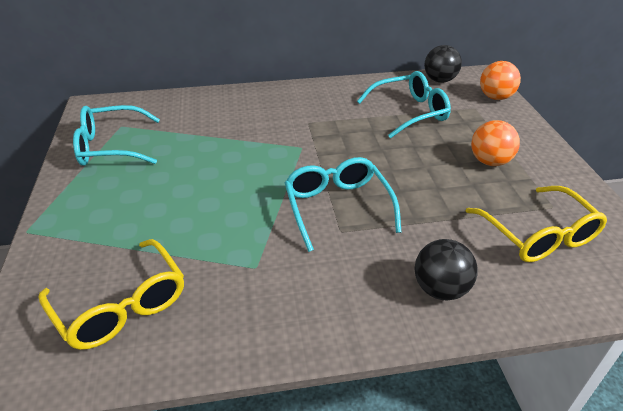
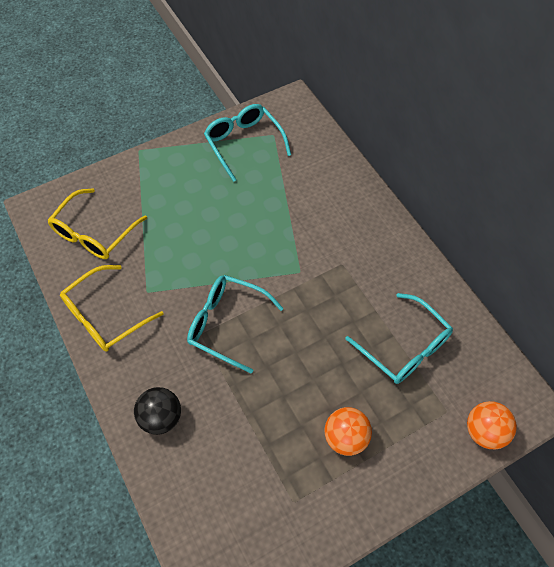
camera: 70 degrees right, 20 degrees up
turquoise glasses [285,157,401,252] -> turquoise glasses turned 120 degrees counterclockwise [187,275,284,373]
black ball [424,45,462,83] -> none
yellow glasses [466,186,607,262] -> yellow glasses moved to [60,265,164,352]

